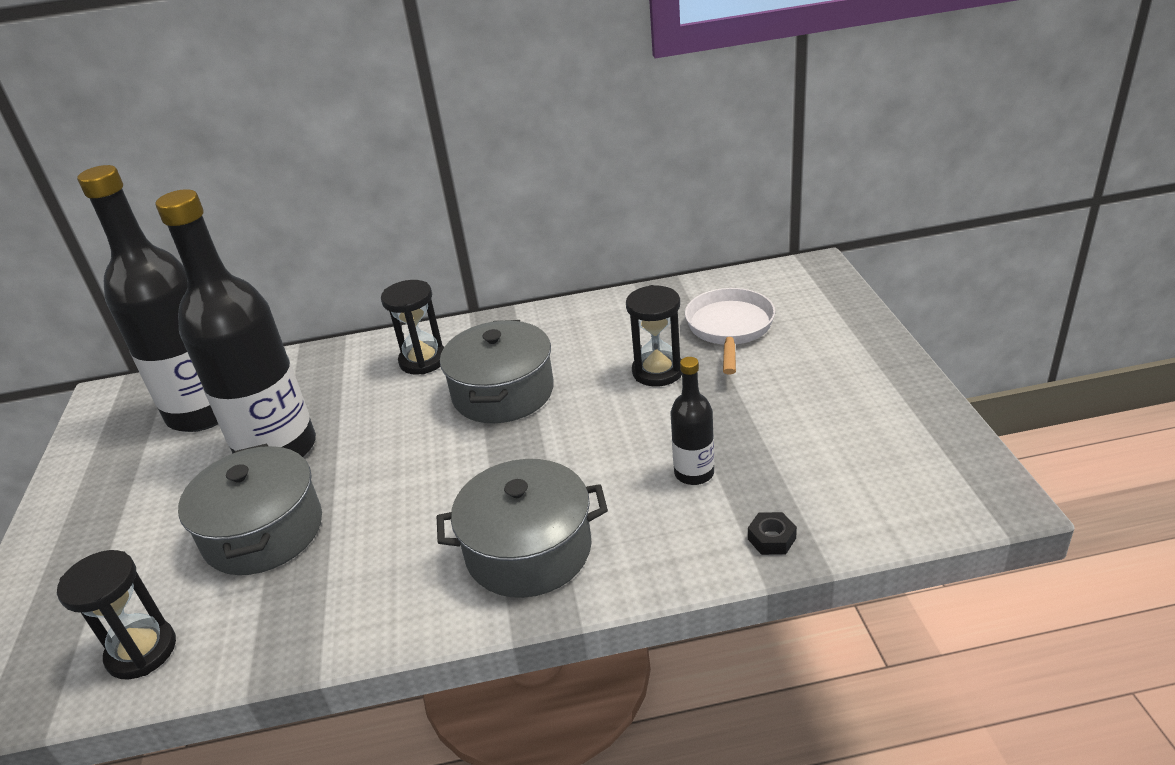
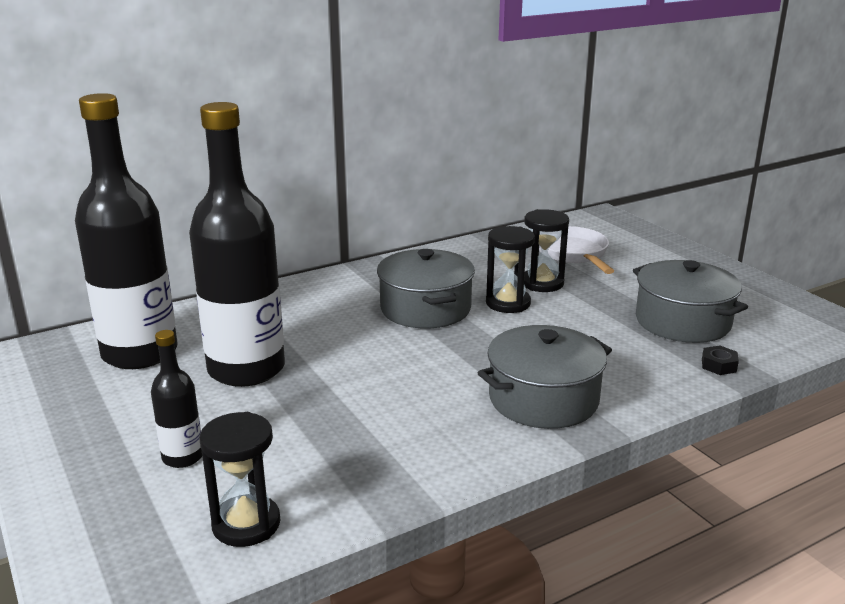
camera: 25 degrees left, 10 degrees down
grey pot [178,443,322,575] -> grey pot moved to [633,260,748,343]
black hourglass [381,280,444,375] -> black hourglass moved to [486,226,535,313]
black bottle [671,357,714,485] -> black bottle moved to [151,330,202,468]

